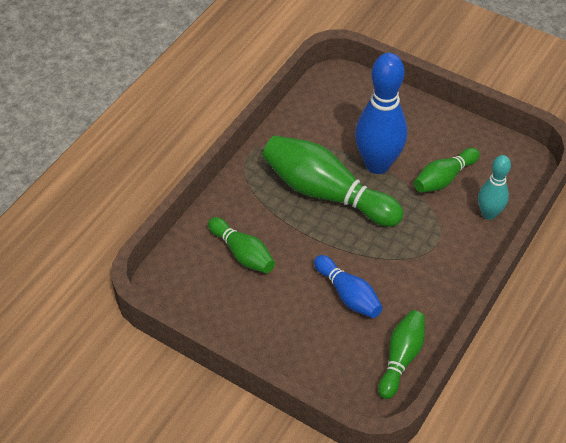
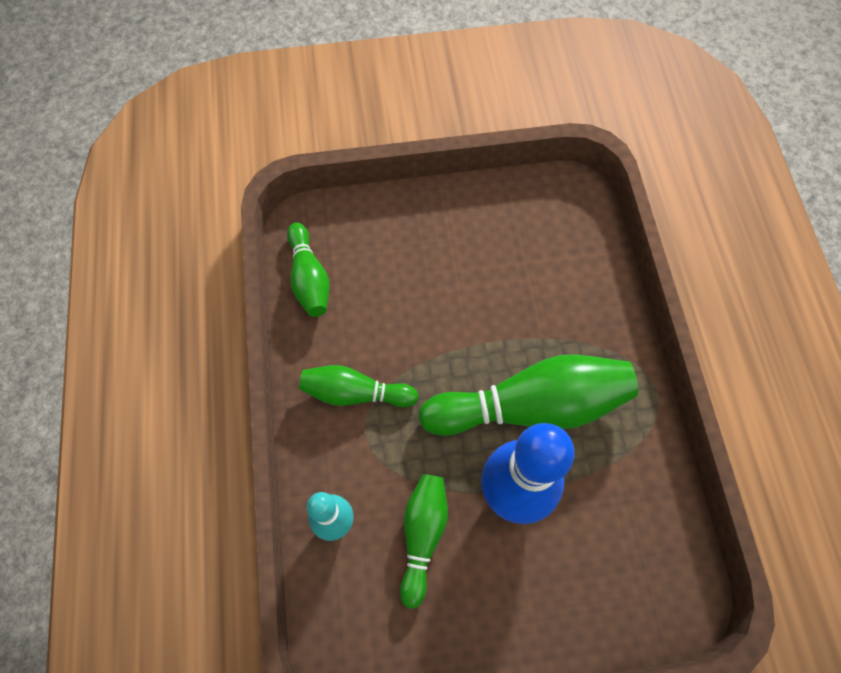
camera: 140 degrees right, 15 degrees up
green bowling pin [208,217,275,273] -> green bowling pin moved to [299,365,419,407]
blue bowling pin [314,255,382,318] -> none

